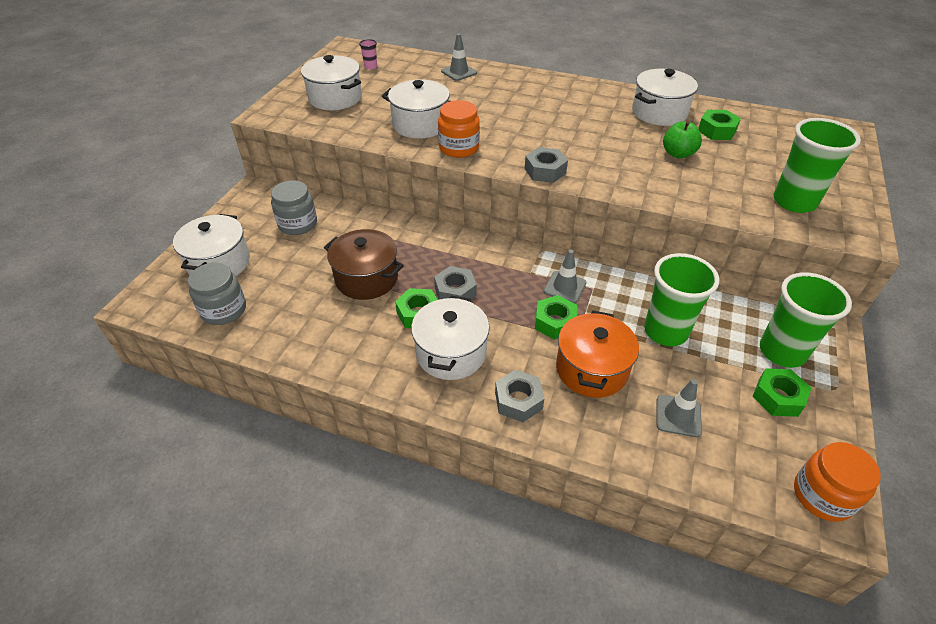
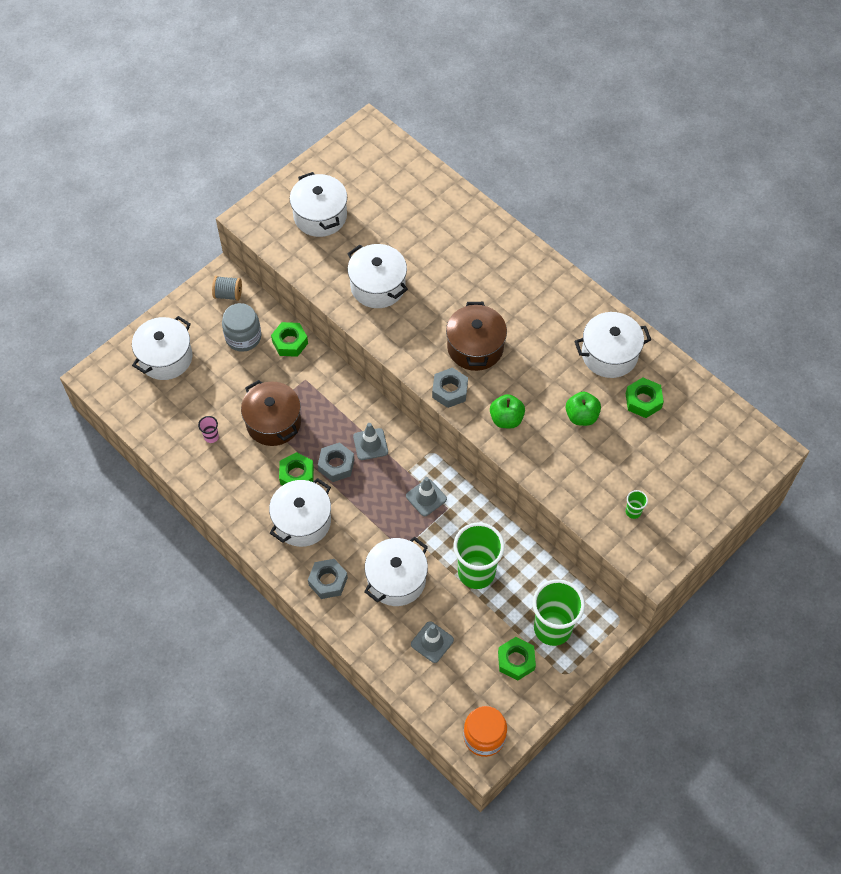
camera: 25 degrees right, 15 degrees up
grey jar [188,263,246,325] -> none
pink cup [359,39,377,69] -> pink cup moved to [198,416,219,443]
orange jar [438,100,480,158] -> none
grey traffic cone [441,33,477,81] -> grey traffic cone moved to [353,423,388,460]
green nut [535,295,577,340] -> green nut moved to [271,322,308,357]
orange pot [556,311,639,398] -> white pot [364,537,428,606]
green cup [774,118,861,213] -> green cup [626,490,648,519], size x0.41
none -> grey spool [212,276,242,301]
none -> brown pot [446,302,507,371]
none -> green apple [490,394,525,428]

